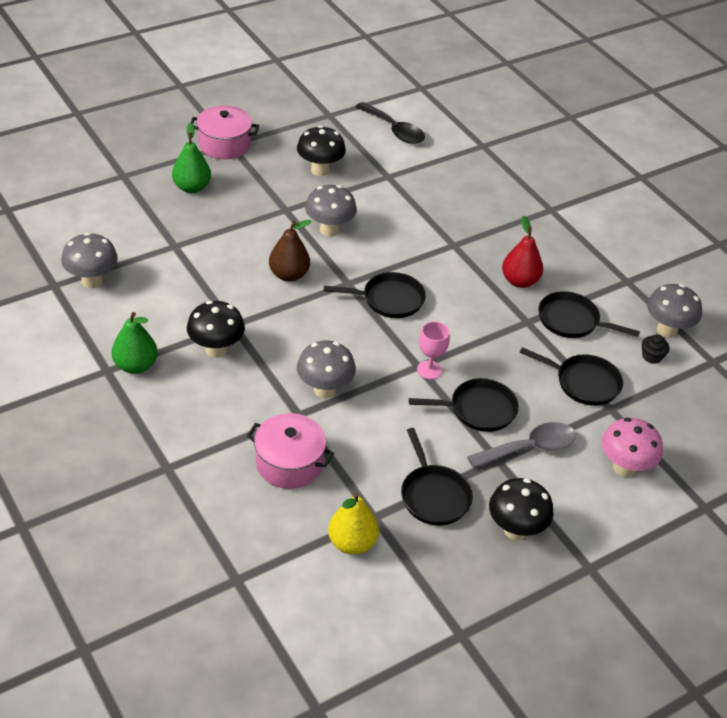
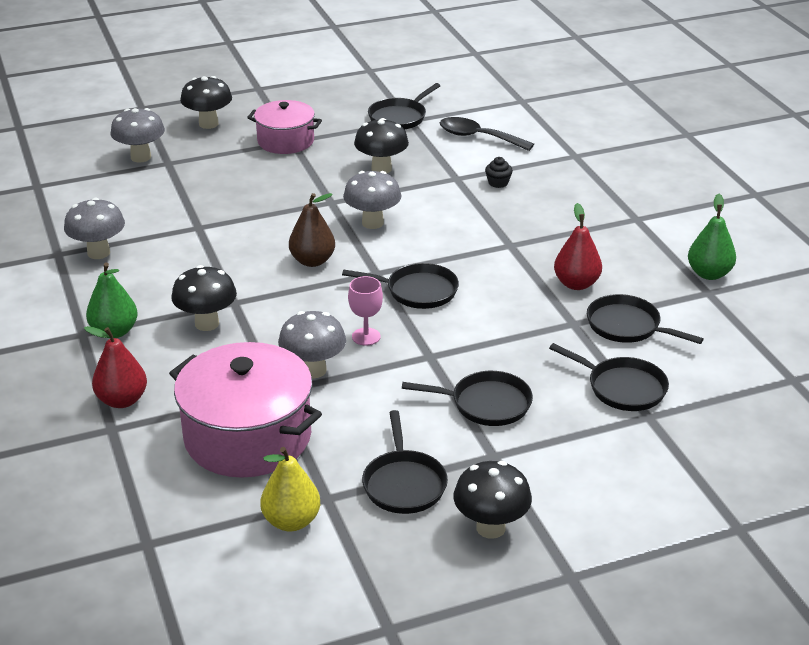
camera: 15 degrees right, 10 degrees down
green pear [172,122,211,193] -> green pear moved to [688,194,736,280]
pink pot [247,413,334,489] -> pink pot [169,342,322,478], size x1.64
black spoon [355,102,425,144] -> black spoon turned 150 degrees clockwise [440,117,534,151]
pink goblet [417,321,450,379] -> pink goblet moved to [348,276,383,346]
grey spoon [467,422,576,468] -> none
pink mushroom [601,418,663,477] -> none
black cupcake [642,334,669,364] -> black cupcake moved to [485,157,513,188]
grey mushroom [647,284,702,338] -> grey mushroom moved to [110,108,165,163]
none -> red pear [84,326,147,408]
none -> black mushroom [180,76,232,129]
none -> black pan [368,83,440,130]

